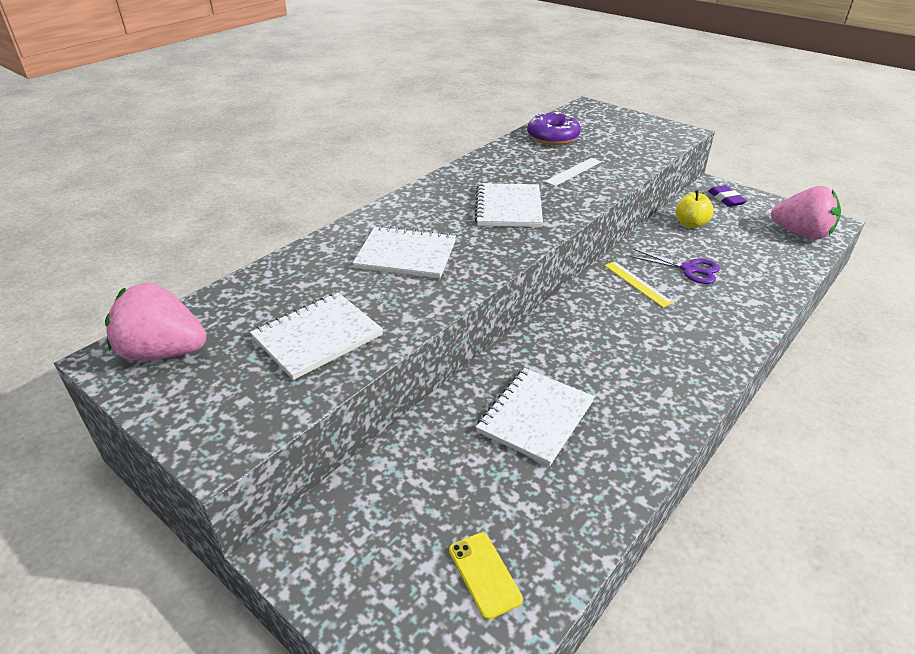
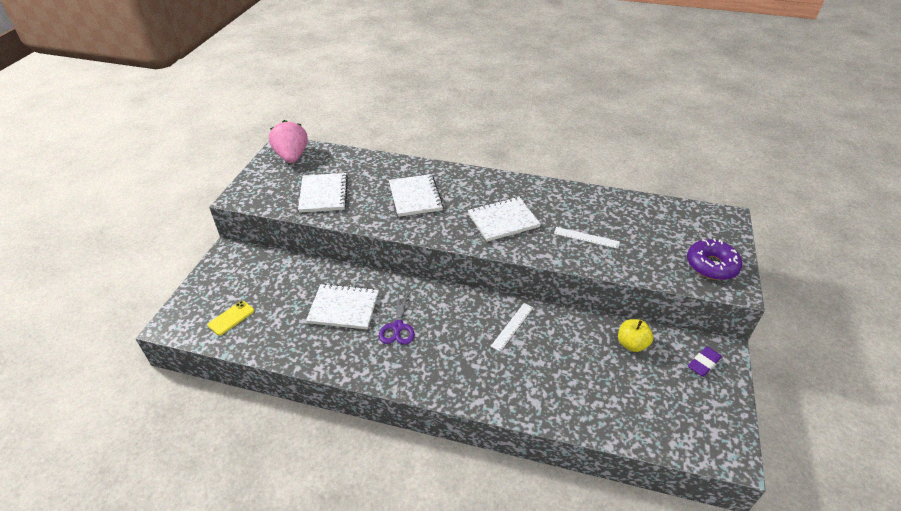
camera: 65 degrees right, 5 degrees up
white notebook [250,292,383,380] -> white notebook turned 60 degrees clockwise [298,173,348,213]
purple donut [527,112,581,145] -> purple donut moved to [687,238,742,280]
yellow ruler [604,261,674,307] -> white ruler [490,303,533,352]
purple scissors [629,249,720,284] -> purple scissors moved to [379,290,415,345]
pink strawberry [771,186,841,239] -> none

